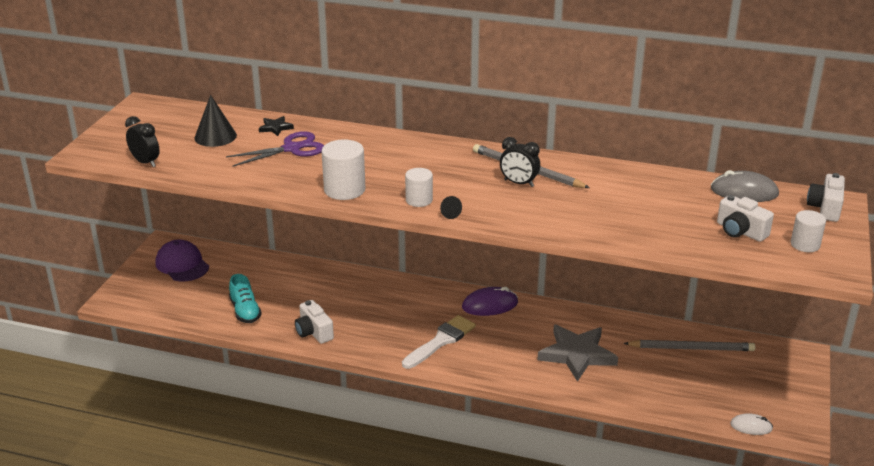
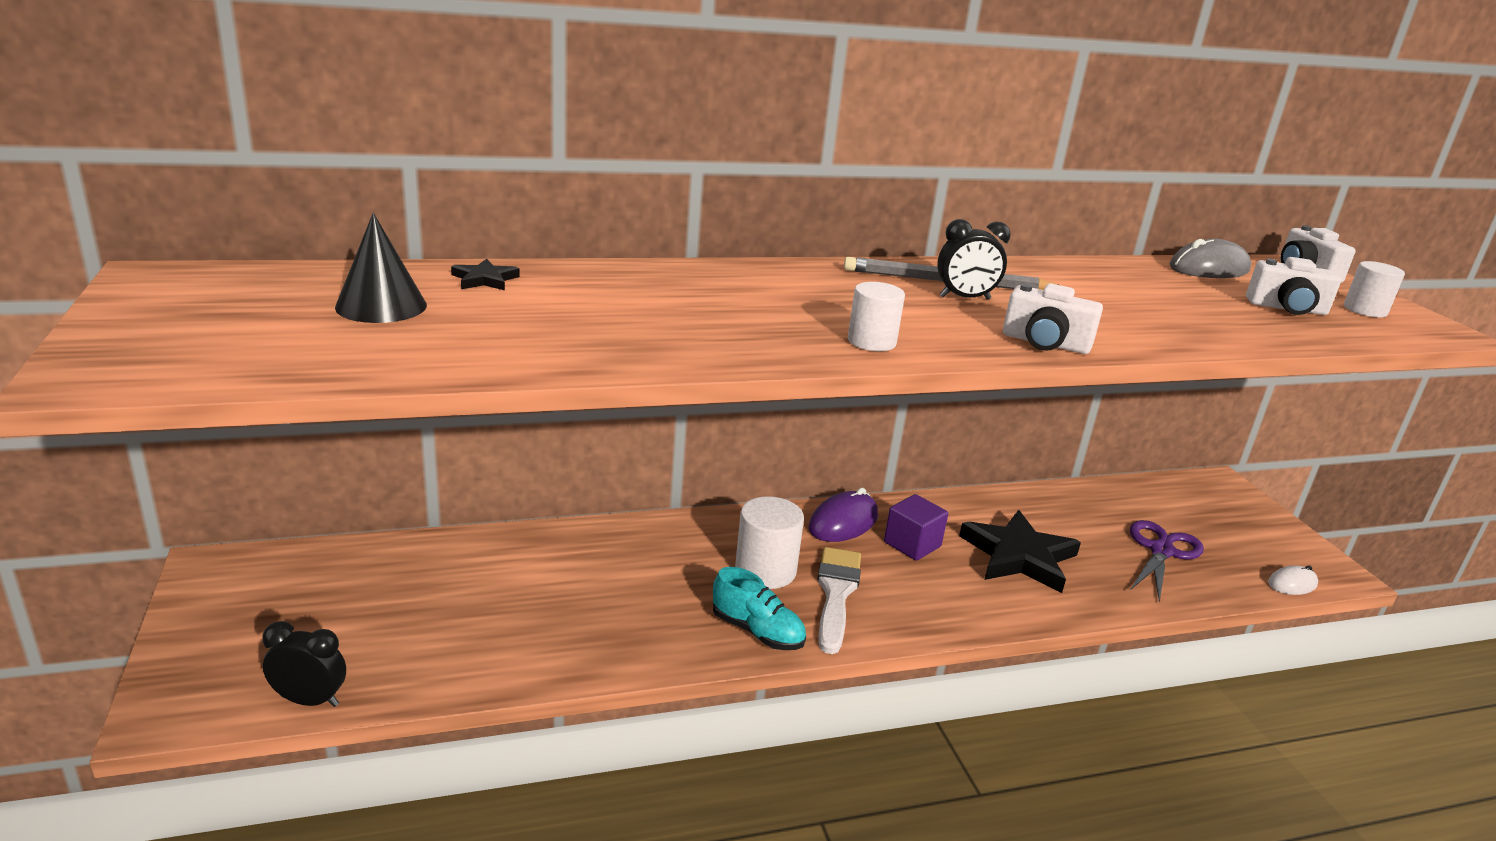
camera: 35 degrees left, 5 degrees down
black clock [125,116,160,167] -> black clock moved to [262,621,346,707]
purple cap [155,240,209,281] -> none
purple scissors [226,131,324,167] -> purple scissors moved to [1130,520,1204,602]
turquoise shoe [229,274,262,323] -> turquoise shoe moved to [713,567,806,650]
white camera [295,300,334,344] -> white camera moved to [1003,283,1103,354]
white cylinder [321,139,365,200] -> white cylinder moved to [735,496,804,589]
black cone [440,196,462,219] -> none
grey star [538,325,618,382] -> black star [959,510,1081,593]
grey pencil [623,340,755,351] -> none
none -> purple cube [884,494,948,561]

